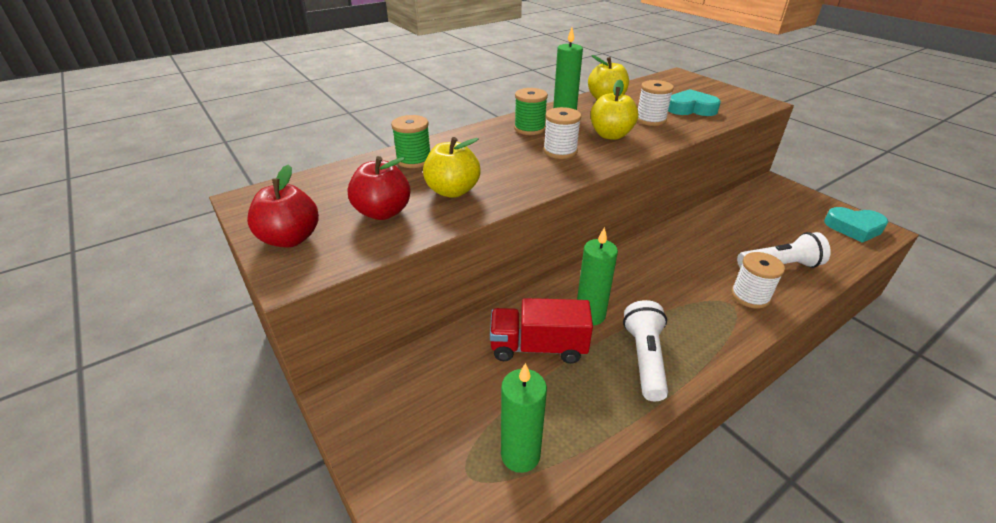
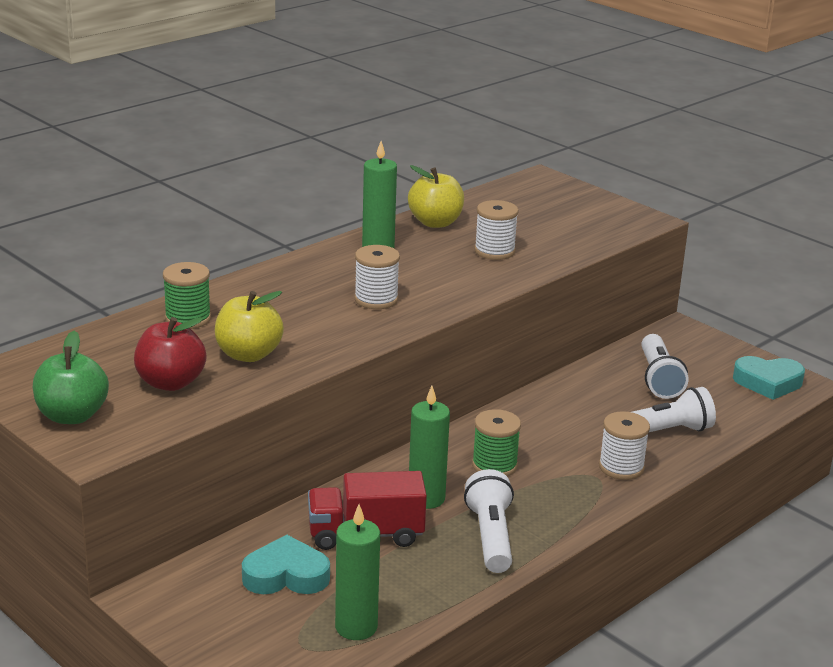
camera: 10 degrees left, 10 degrees down
red apple [247,164,319,247] -> green apple [33,331,109,424]
green spool [514,88,548,135] -> green spool moved to [472,409,521,476]
yellow apple [590,80,638,140] -> none
turquoise heart [668,89,721,116] -> turquoise heart moved to [242,535,330,594]
none -> white flashlight [641,334,689,399]

